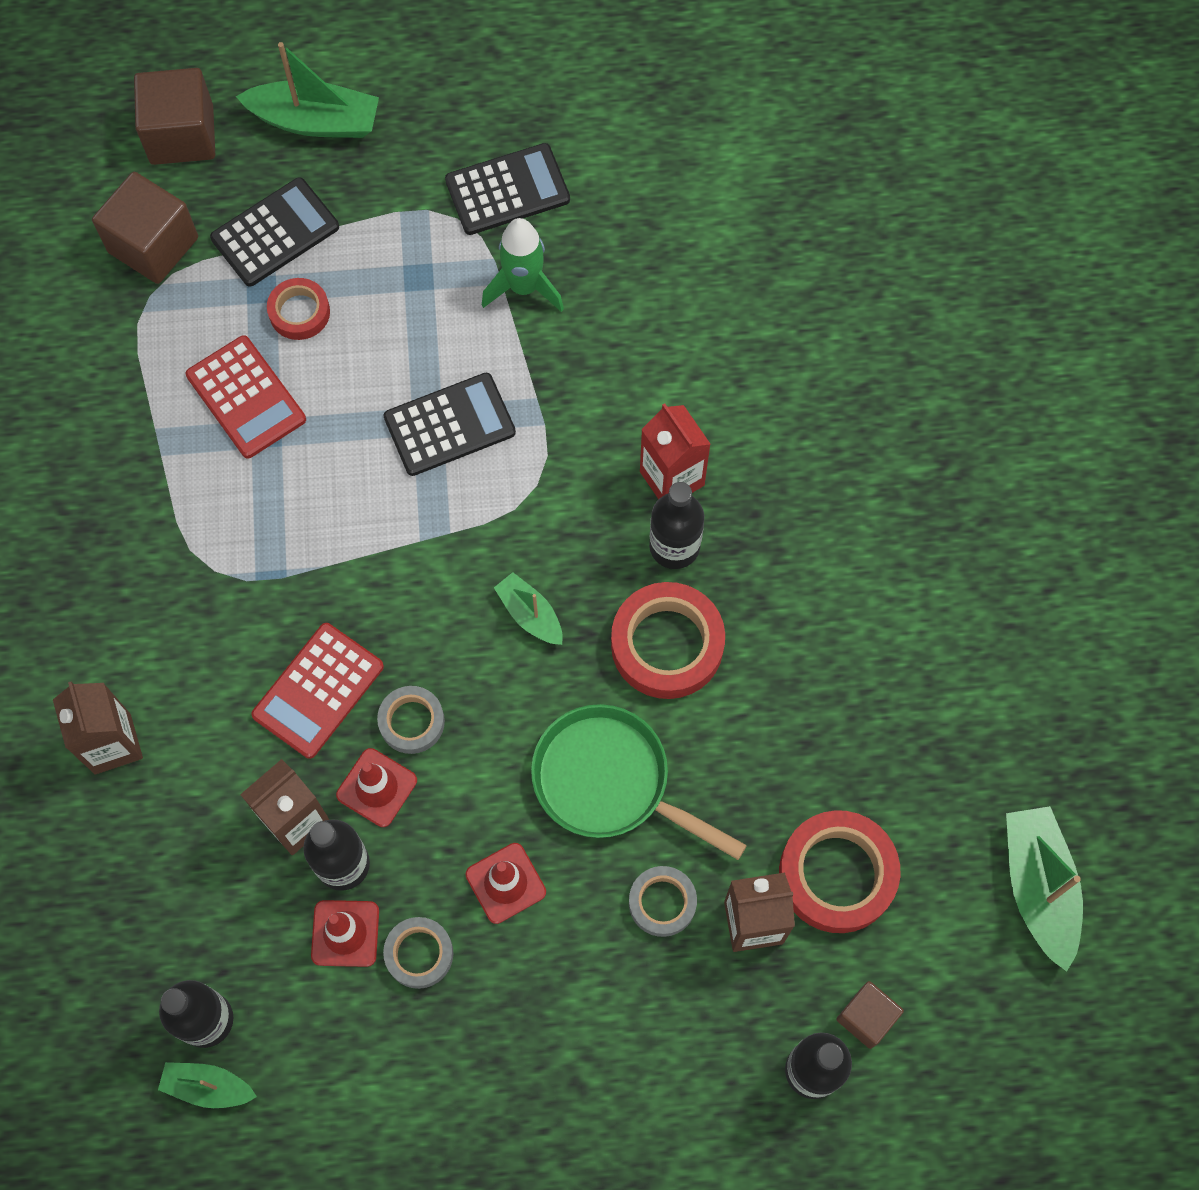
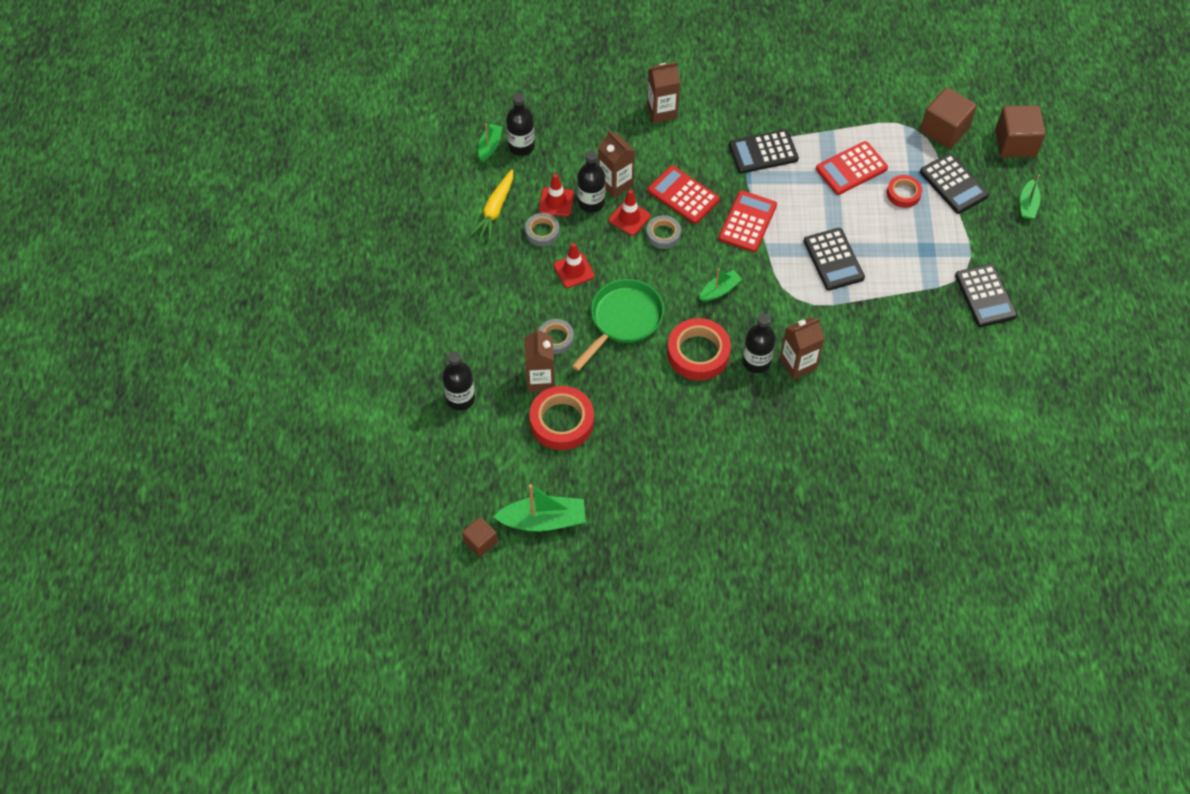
camera: 95 degrees right, 10 degrees down
green boat [236,42,379,138] -> green boat [1020,175,1041,219], size x0.58
green rocket [482,218,564,312] -> none
red carton [640,403,711,499] -> brown carton [780,317,825,380]
brown cube [836,981,904,1049] -> brown cube moved to [462,517,498,557]
none -> yellow carrot [471,169,513,240]
none -> red calculator [718,190,777,252]
none -> black calculator [729,129,799,173]

